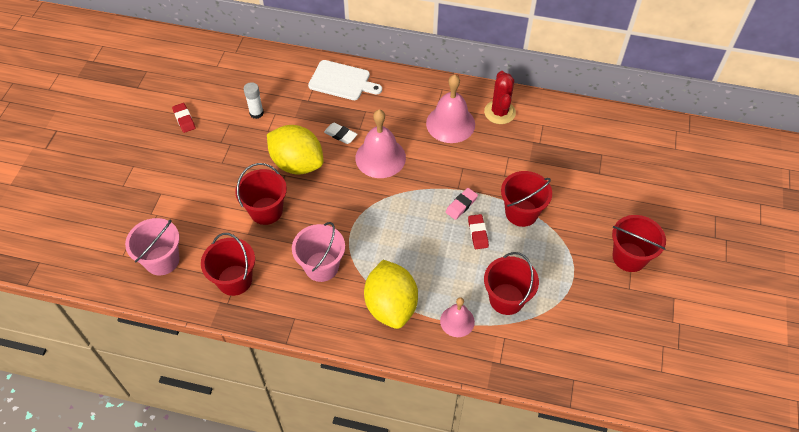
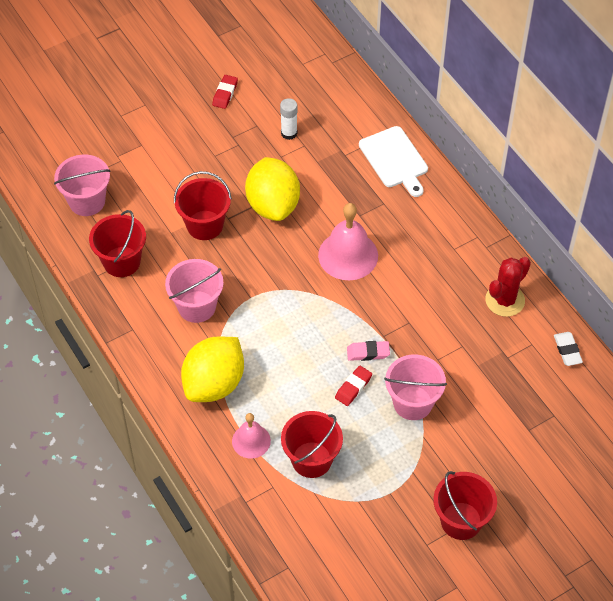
camera: 45 degrees right, 0 degrees up
white eraser [324,123,357,144] -> white eraser moved to [554,332,583,366]
pink bell [426,75,475,143] -> none
red bucket [501,171,552,227] -> pink bucket [384,355,447,420]

